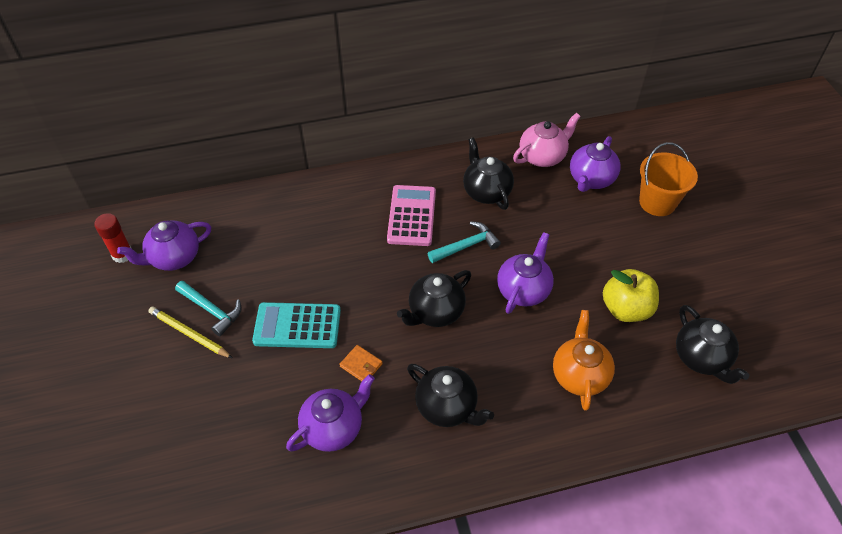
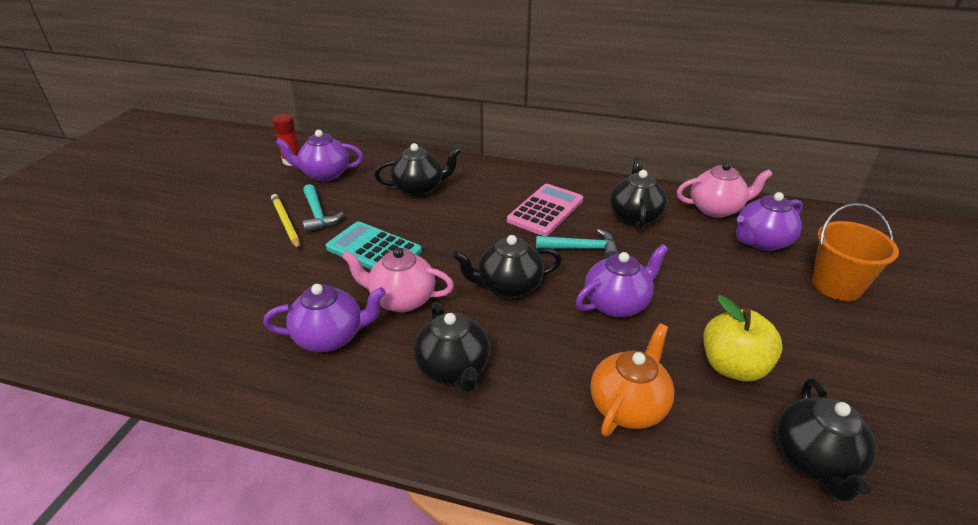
camera: 30 degrees right, 15 degrees down
orange wallet [339,345,383,381] -> pink teapot [342,248,454,312]
none -> black teapot [374,143,461,197]

